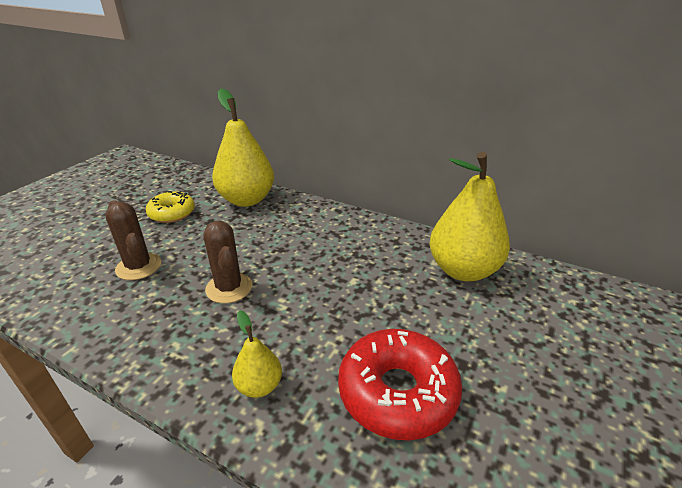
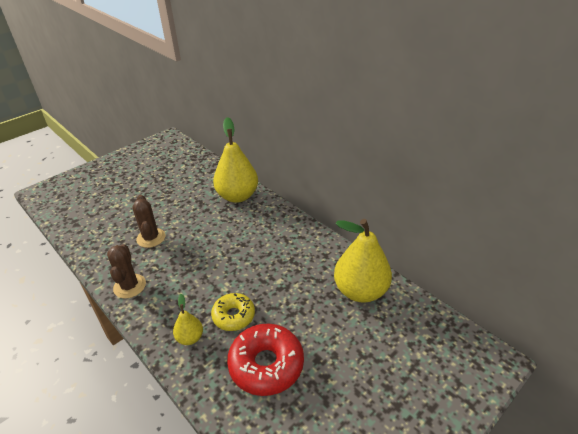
camera: 20 degrees right, 5 degrees up
yellow donut [146,191,195,223] -> yellow donut moved to [211,293,255,331]
brown cactus [203,221,252,303] -> brown cactus moved to [107,244,146,298]

